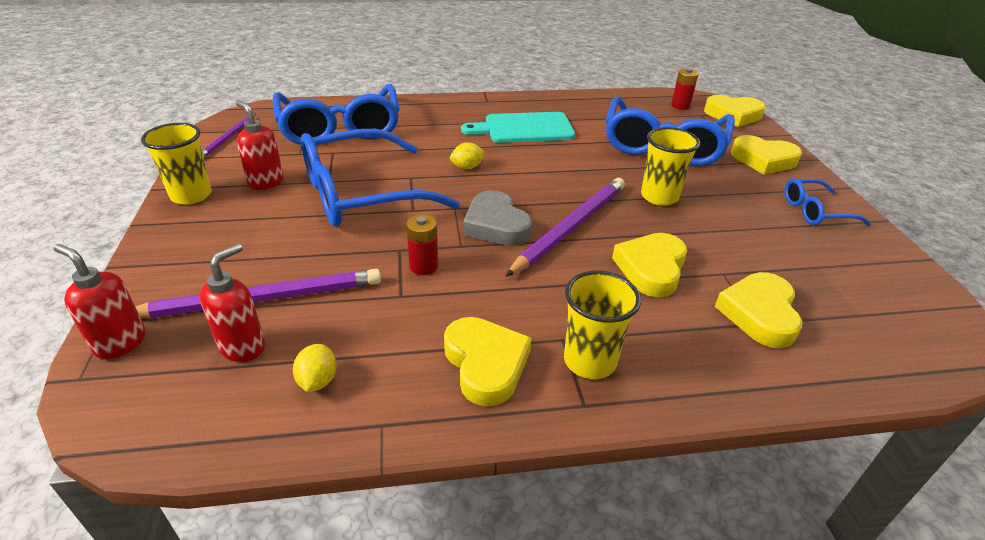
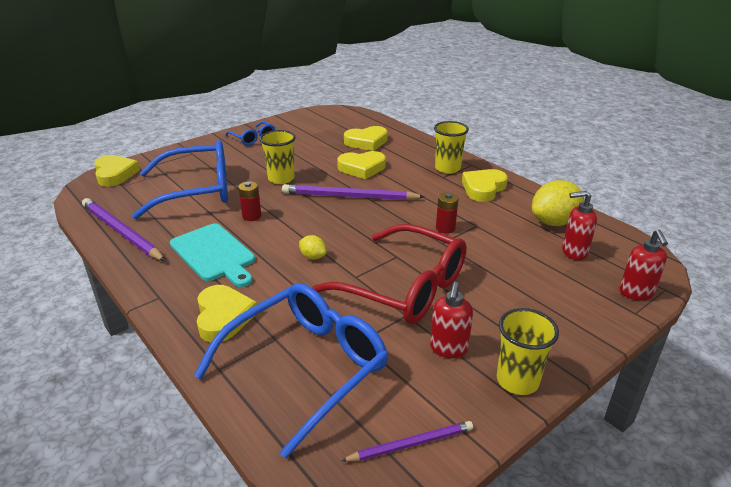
camera: 120 degrees left, 5 degrees down
purple pencil [135,269,381,318] -> purple pencil moved to [82,198,166,261]
yellow lemon [293,344,337,392] -> yellow lemon [532,180,584,226], size x2.04
blue glasses [301,129,460,227] -> red glasses [312,224,467,324]
grey heart [463,190,532,246] -> none
red battery [671,68,698,110] -> red battery moved to [238,181,261,221]
yellow heart [731,135,802,175] -> yellow heart moved to [197,285,257,342]

